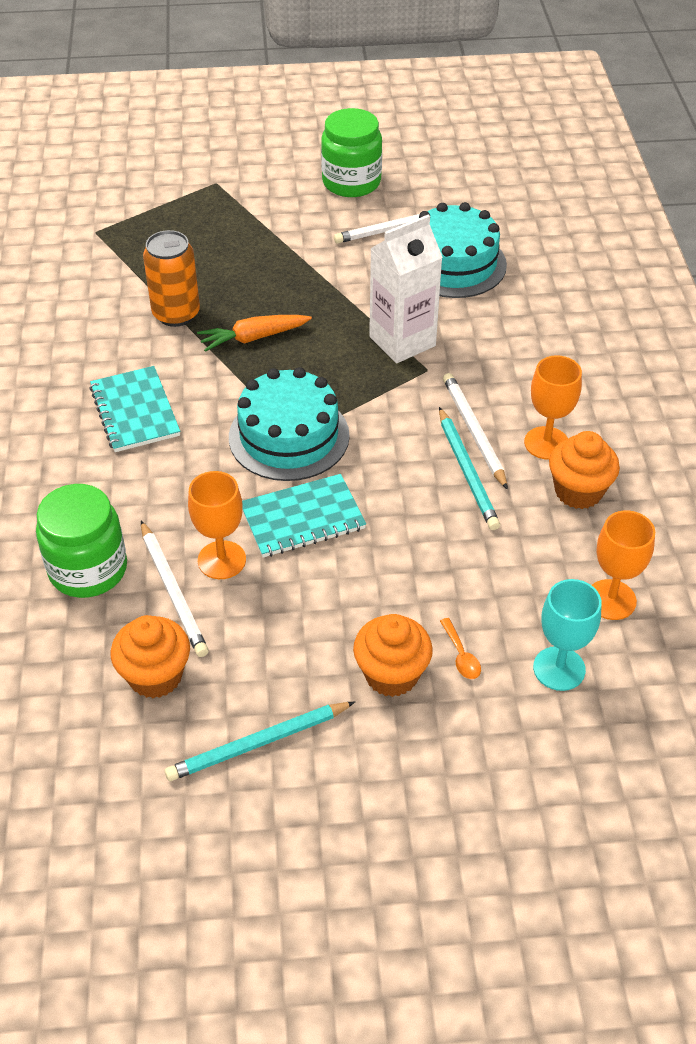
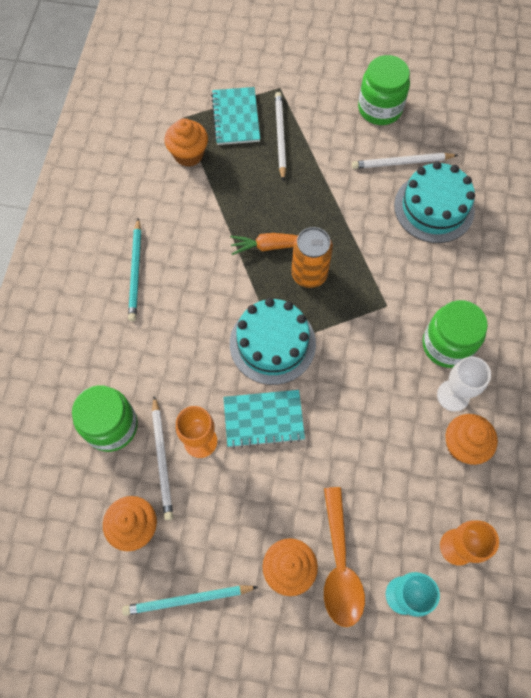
camera: 15 degrees right, 20 degrees up
turquoise notebook [89,366,180,452] -> turquoise notebook moved to [211,87,260,145]
orange can [143,230,200,327] -> orange can moved to [291,227,333,288]
white carton [369,215,443,363] -> none
turquoise pencil [439,407,500,530] -> turquoise pencil moved to [128,218,141,321]
orange spoon [440,618,481,679] -> orange spoon [324,487,365,627], size x2.44
white pencil [443,373,508,490] -> white pencil moved to [275,92,286,181]
orange goblet [524,355,582,460] -> white goblet [437,357,491,412]
none -> orange cupcake [164,118,208,167]
none -> green jar [422,300,488,368]

